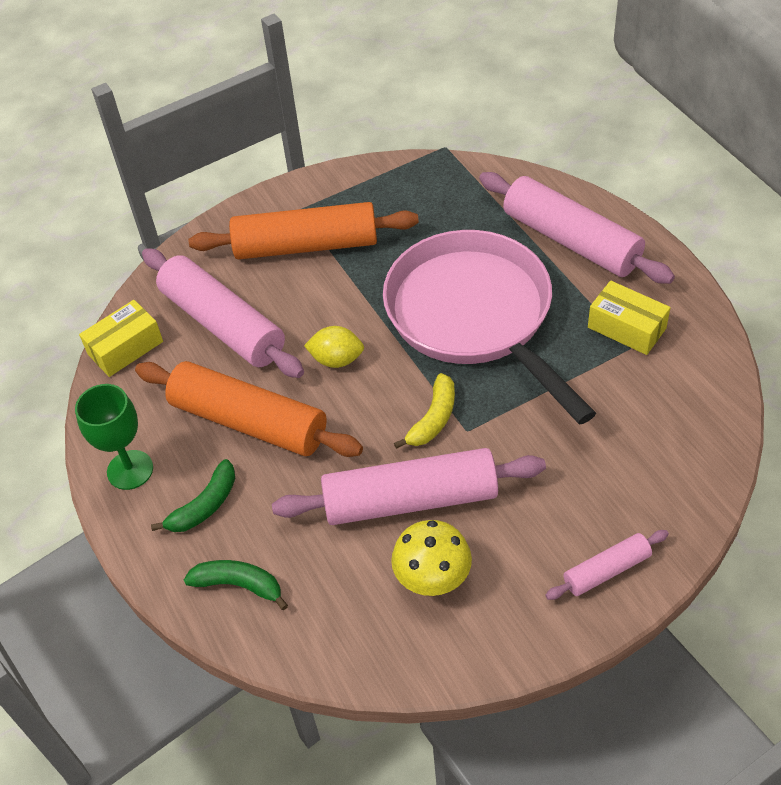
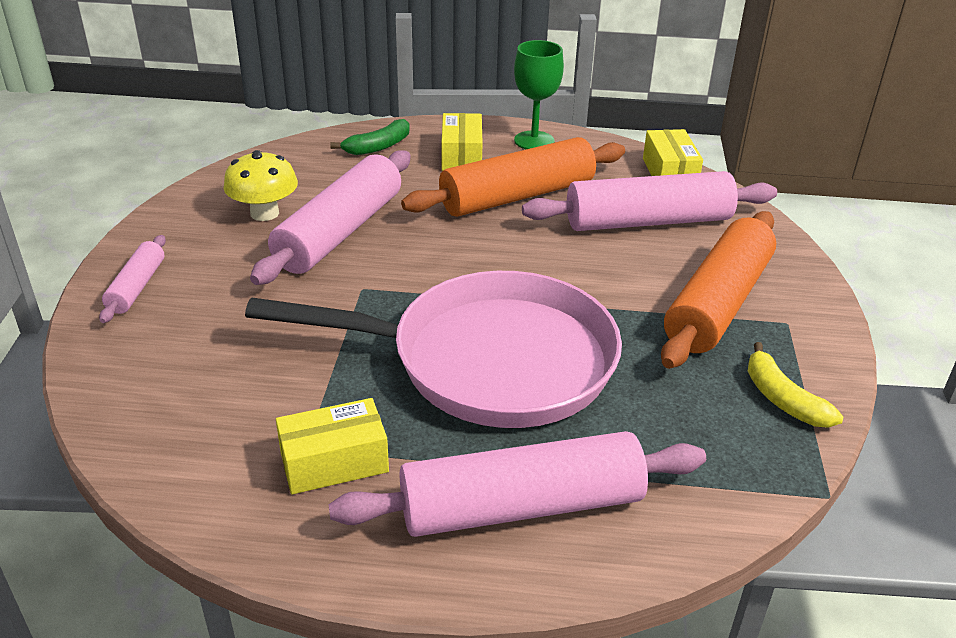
camera: 120 degrees right, 15 degrees down
green banana [151,459,235,532] -> yellow box [442,113,482,171]
yellow lemon [304,326,364,368] -> none
yellow banana [394,373,455,449] -> yellow banana moved to [748,342,843,428]

